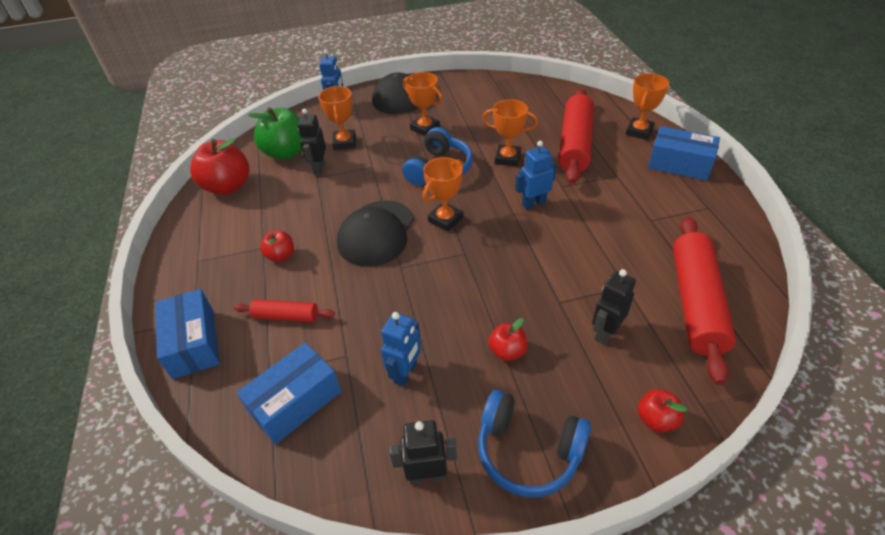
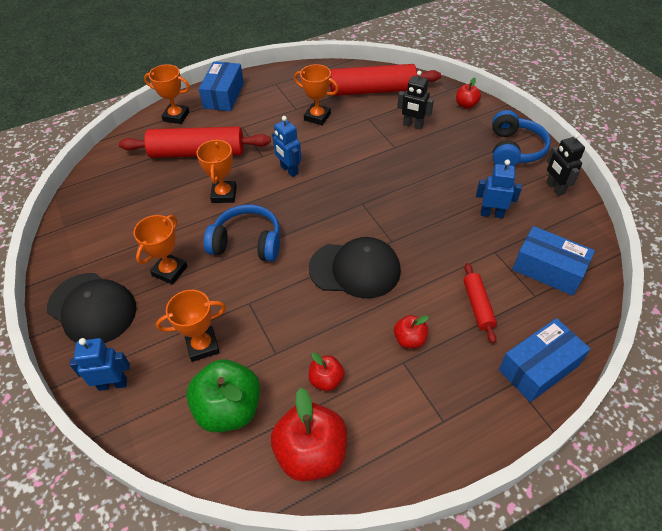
camera: 105 degrees left, 5 degrees up
black robot [298,108,326,175] -> none
orange trophy [423,157,463,232] -> orange trophy moved to [294,64,339,125]
red apple [488,318,527,361] -> red apple moved to [309,353,345,391]

